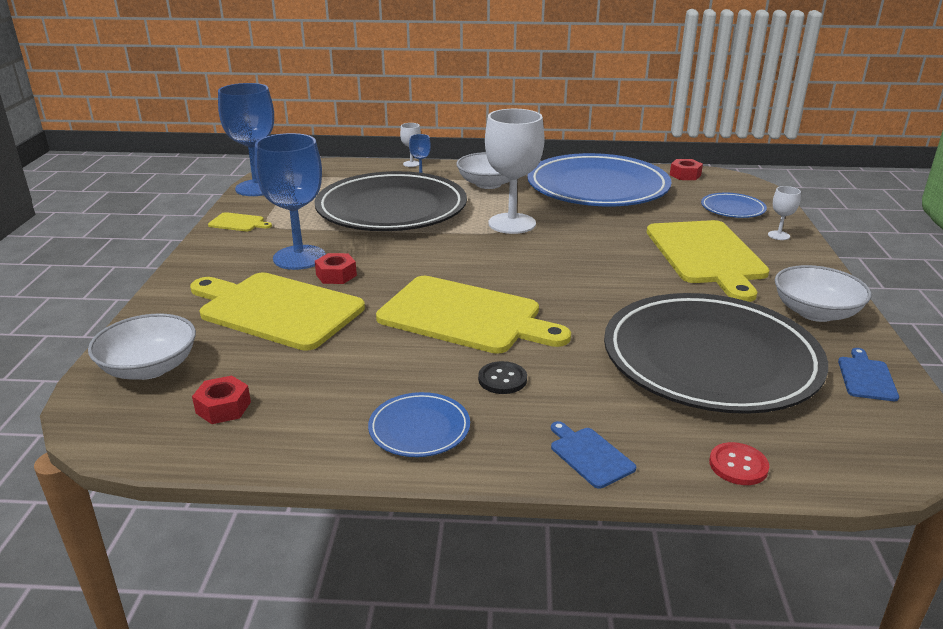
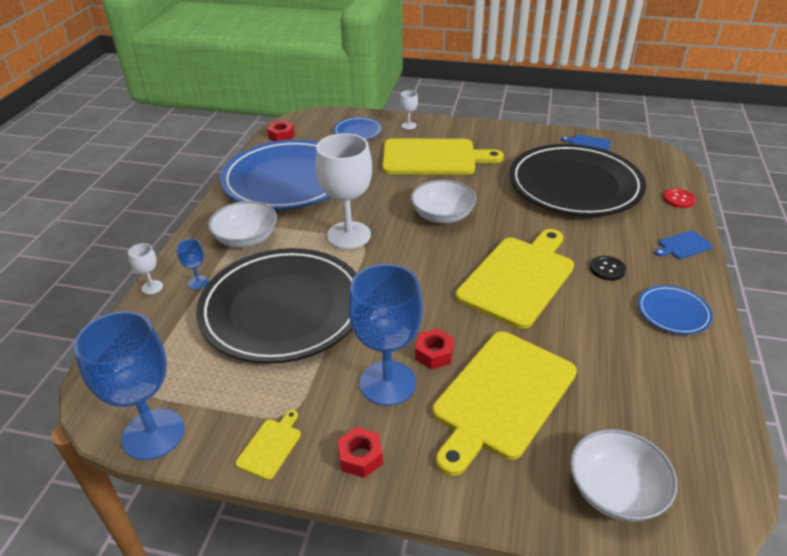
camera: 80 degrees left, 10 degrees up
red nut [192,376,251,424] -> red nut moved to [337,427,383,478]
white bowl [775,265,872,322] -> white bowl moved to [411,180,477,223]

